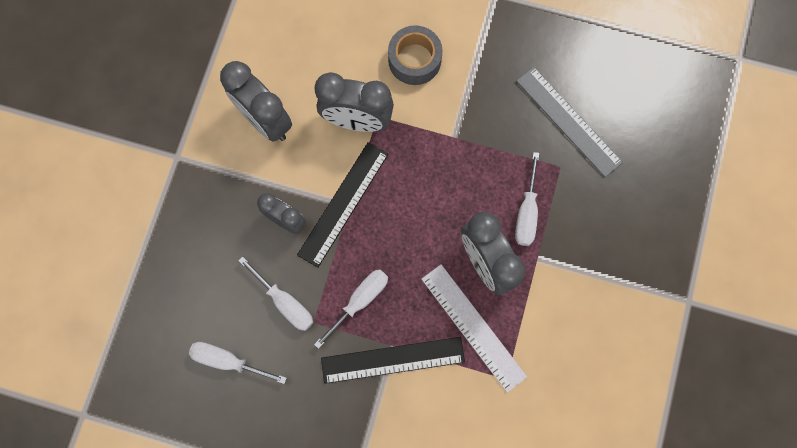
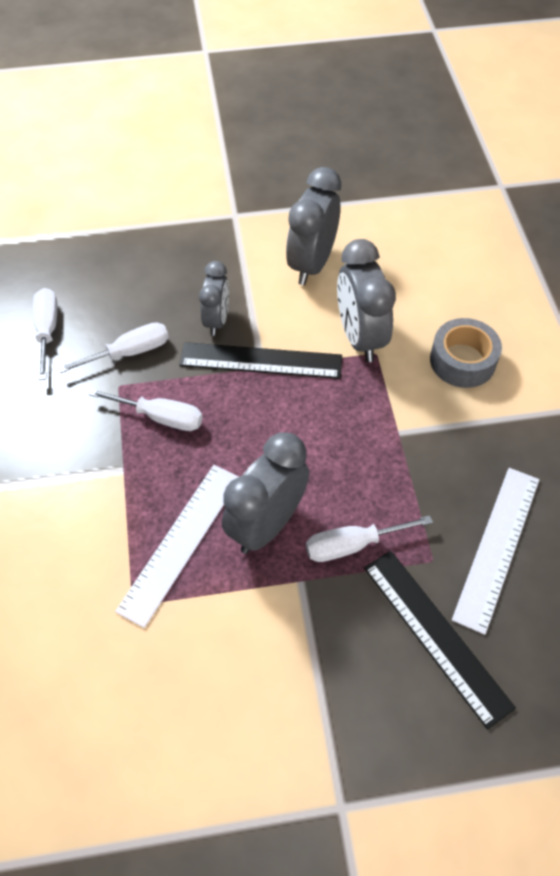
camera: 65 degrees right, 20 degrees down
white screwdriver [238,256,313,331] -> white screwdriver turned 135 degrees counterclockwise [58,322,169,373]
black ruler [321,337,465,384] -> black ruler moved to [364,551,516,729]
grey ruler [516,66,623,178] -> white ruler [452,468,539,635]

